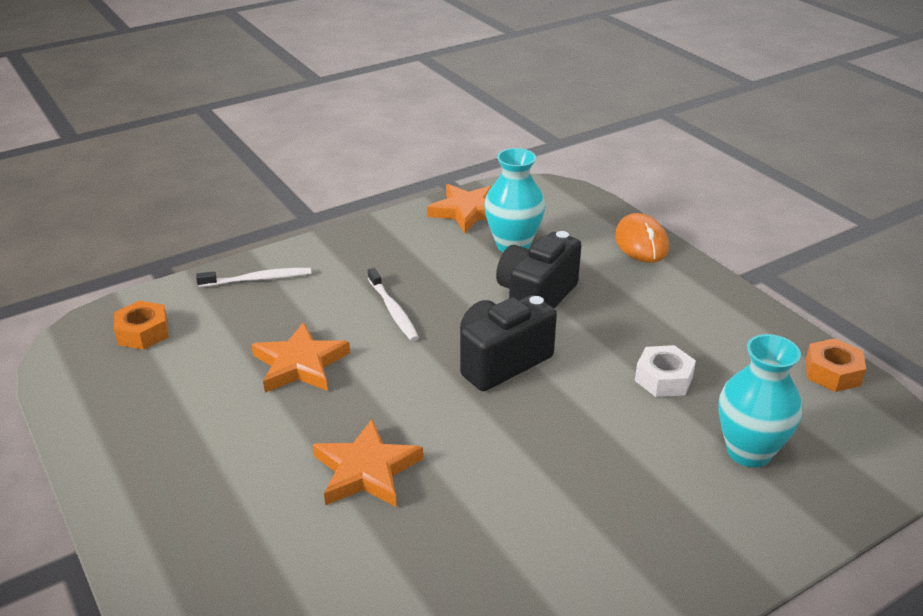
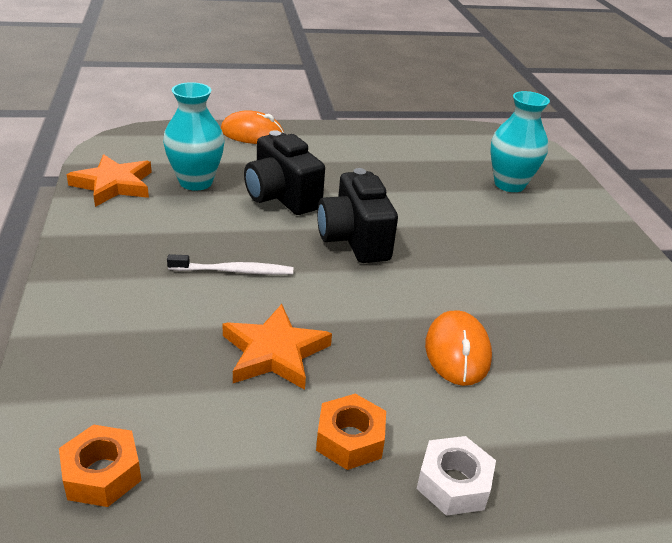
camera: 70 degrees left, 0 degrees up
white toothbrush [196,268,311,287] -> none
orange star [313,419,423,507] -> orange mouse [425,310,492,386]
white nut [635,345,696,397] -> white nut moved to [417,436,496,516]
orange nut [805,338,866,392] -> orange nut moved to [316,394,386,470]

